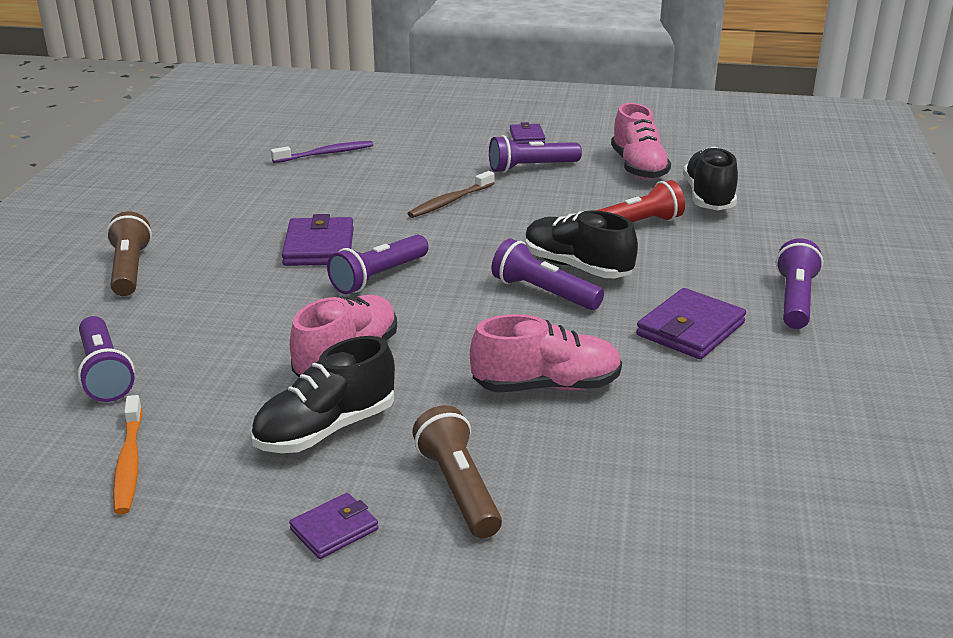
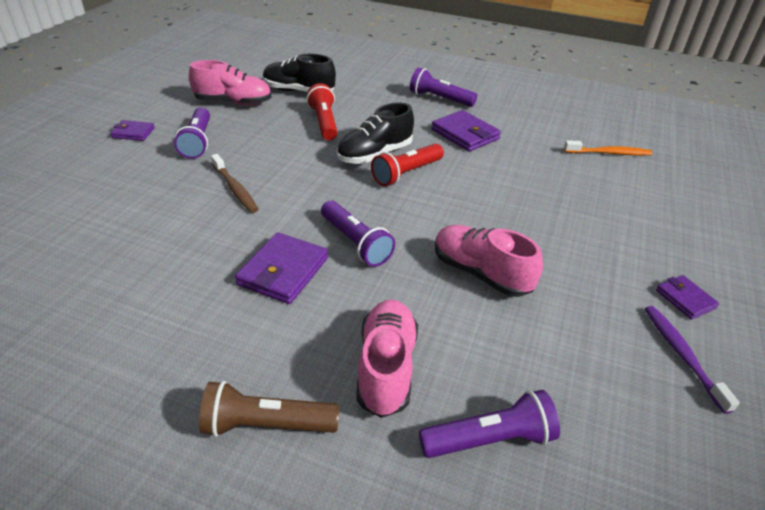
camera: 80 degrees left, 10 degrees up
orange toothbrush [113,395,143,515] -> orange toothbrush moved to [564,140,652,156]
black shoe [251,336,395,453] -> none
purple toothbrush [271,141,373,163] -> purple toothbrush moved to [645,306,740,414]
purple wallet [282,214,354,266] -> purple wallet turned 75 degrees counterclockwise [235,232,328,304]
brown flashlight [412,405,502,538] -> none
pink shoe [470,314,622,392] -> pink shoe moved to [356,300,418,418]
purple flashlight [491,238,604,310] -> red flashlight [371,144,444,186]

